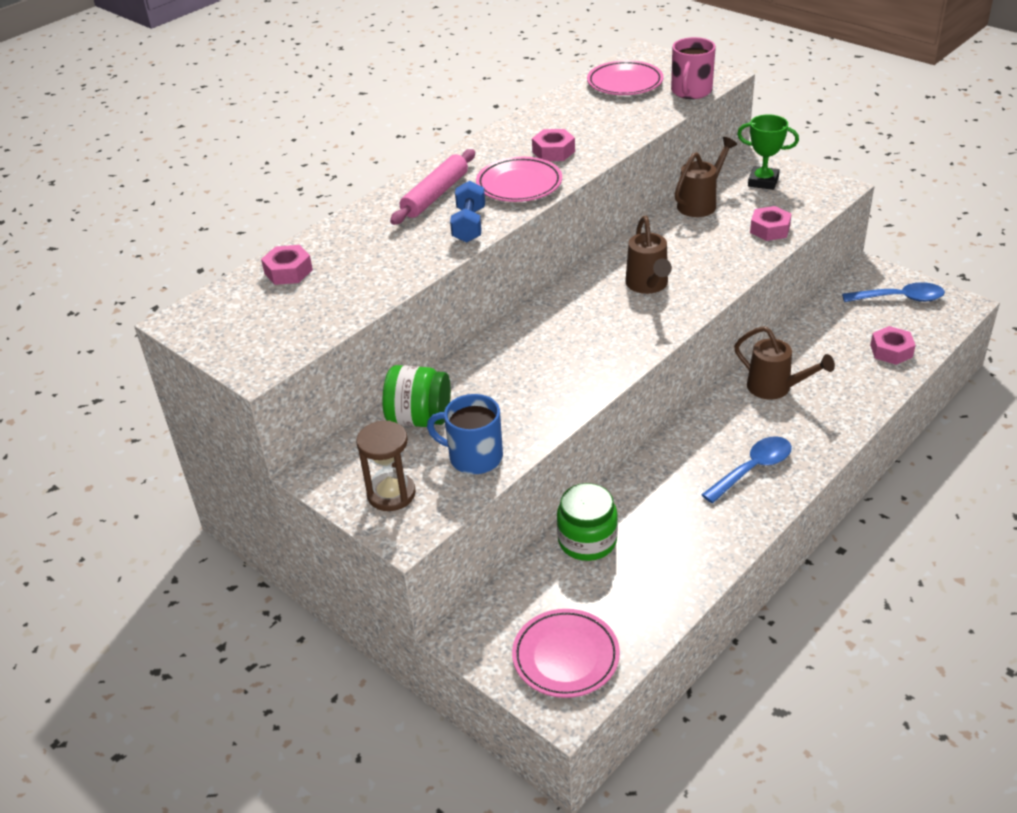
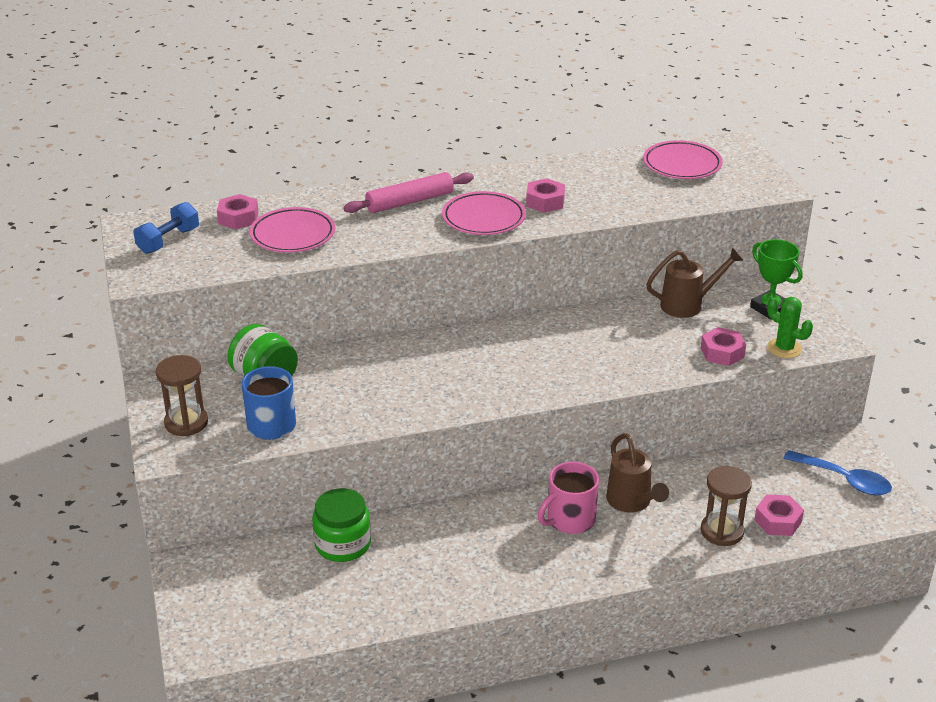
camera: 30 degrees right, 5 degrees down
blue dumbbell [450,181,485,243] -> blue dumbbell moved to [133,202,199,254]
pink plate [512,609,620,698] -> pink plate moved to [249,207,335,253]
brown watering can [625,216,672,294] -> none
pink mug [671,37,716,99] -> pink mug moved to [538,462,599,534]
blue spoon [701,436,792,503] -> none
none -> brown hourglass [701,466,752,546]
none -> green cactus [767,297,813,358]

